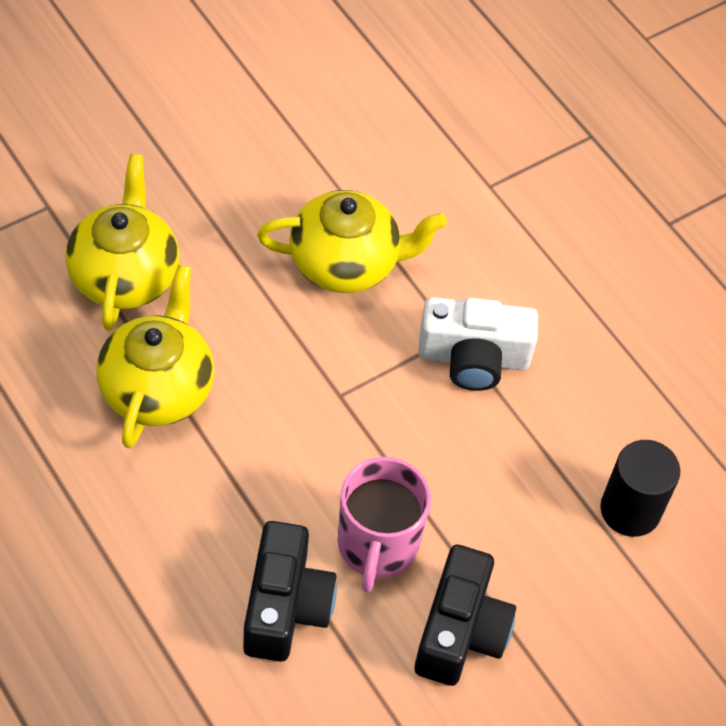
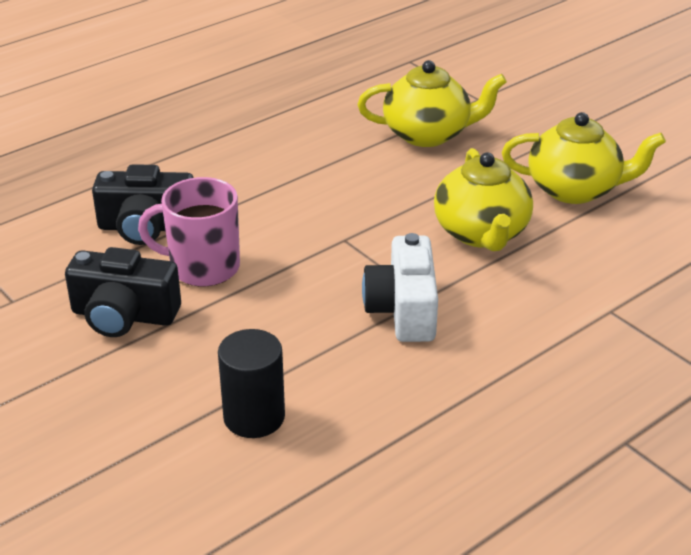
camera: 90 degrees right, 20 degrees down
yellow teapot [96,265,214,448] -> yellow teapot moved to [502,112,666,204]

